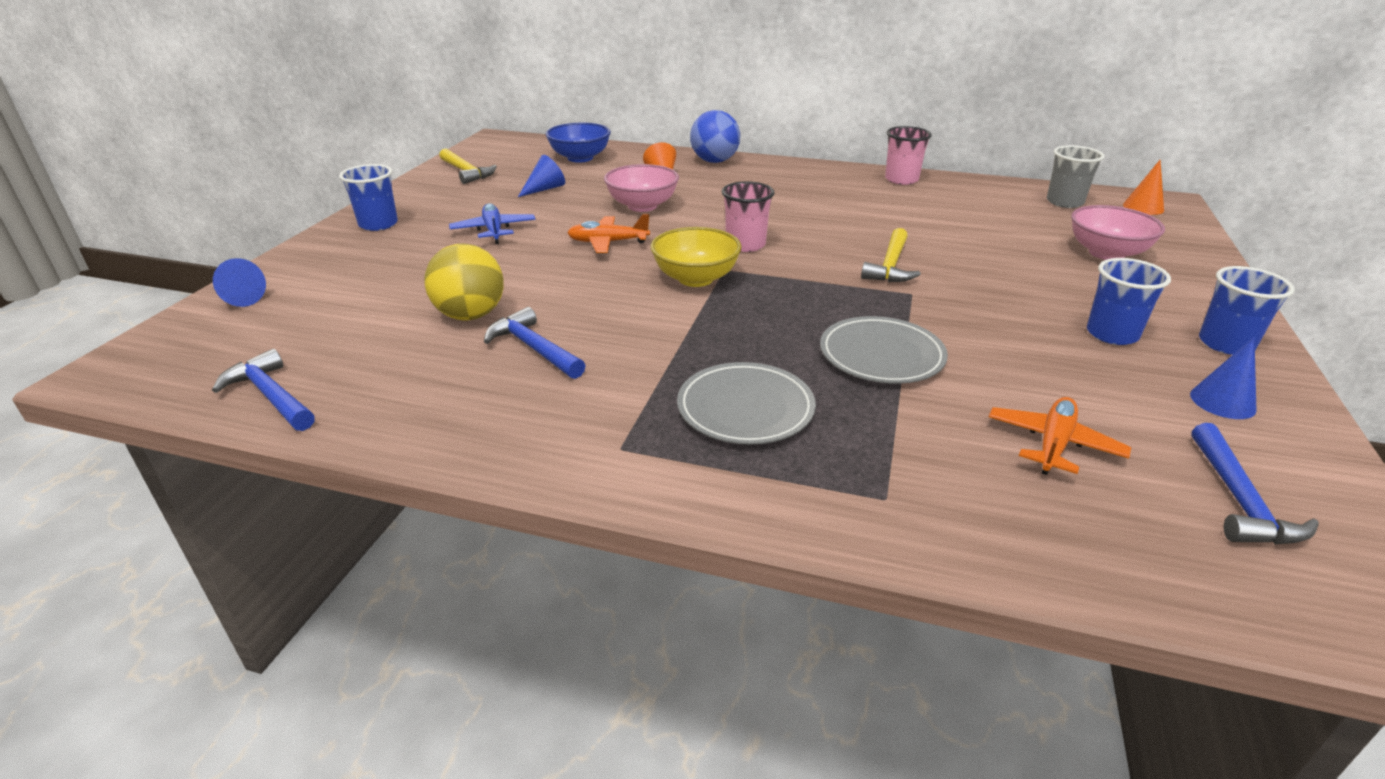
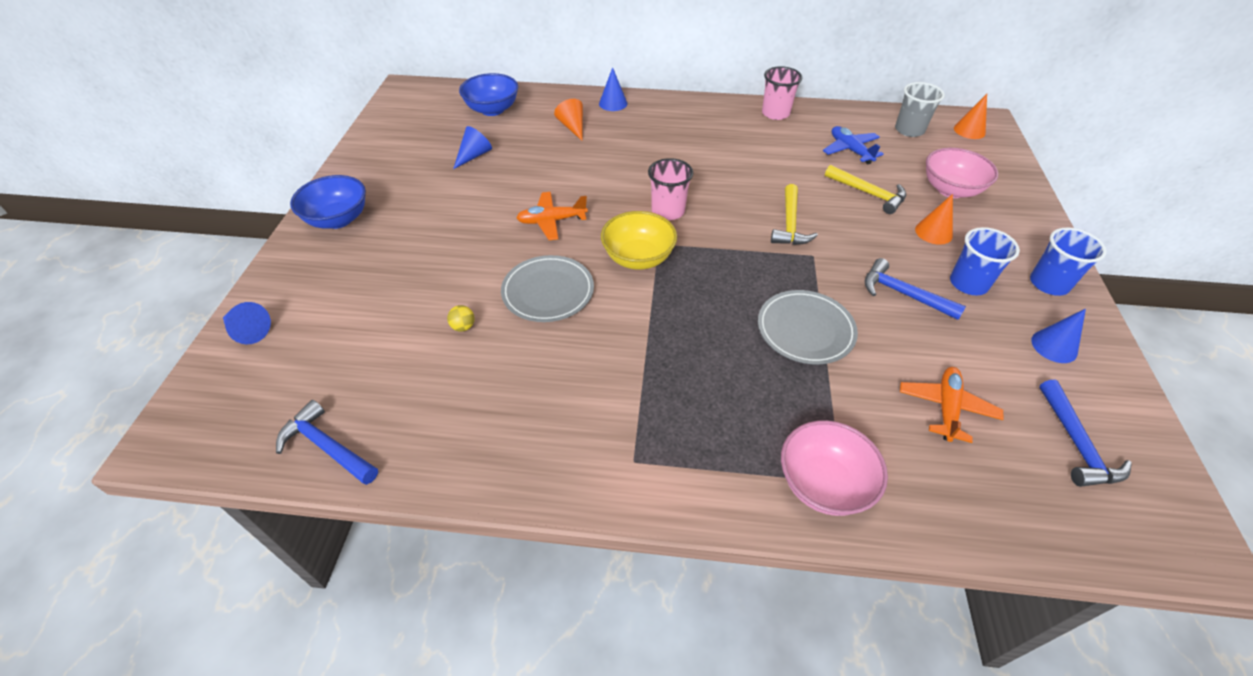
camera: 10 degrees left, 15 degrees up
blue cup [339,164,398,231] -> blue bowl [290,175,366,229]
yellow ball [424,243,504,320] -> yellow ball [447,305,475,332], size x0.41
yellow hammer [439,148,497,184] -> yellow hammer moved to [825,165,906,214]
blue plane [449,203,535,244] -> blue plane moved to [823,126,884,164]
blue hammer [484,307,586,379] -> blue hammer moved to [865,258,966,320]
pink bowl [604,164,679,212] -> pink bowl moved to [781,420,888,516]
grey plate [677,362,816,444] -> grey plate moved to [501,255,594,322]
blue ball [690,110,740,163] -> blue cone [599,67,627,111]
none -> orange cone [915,194,953,245]

